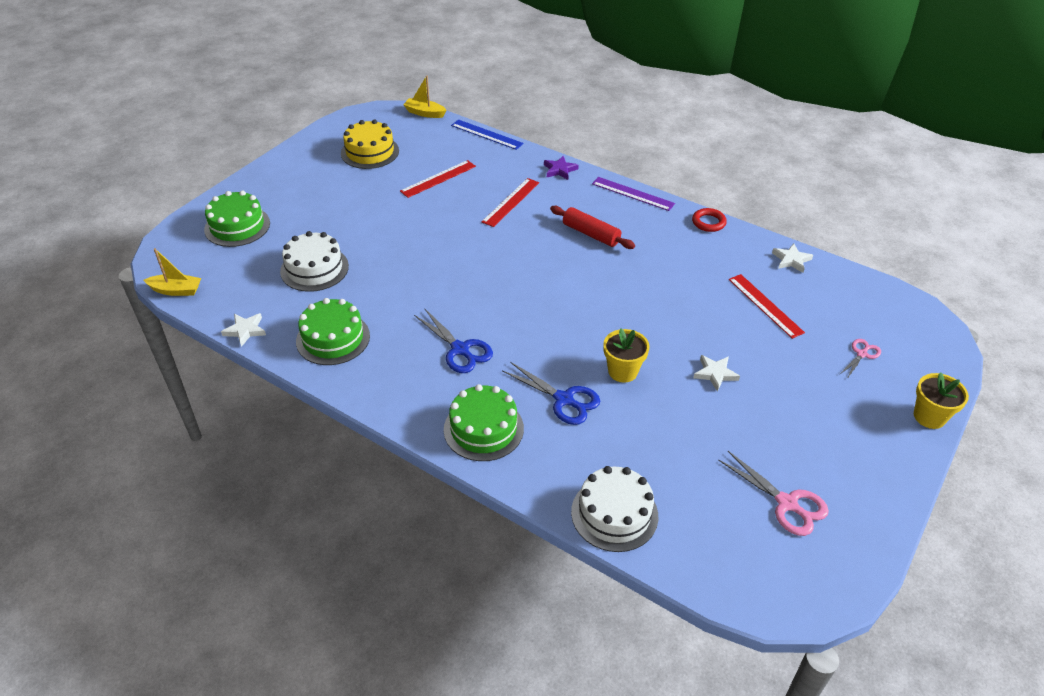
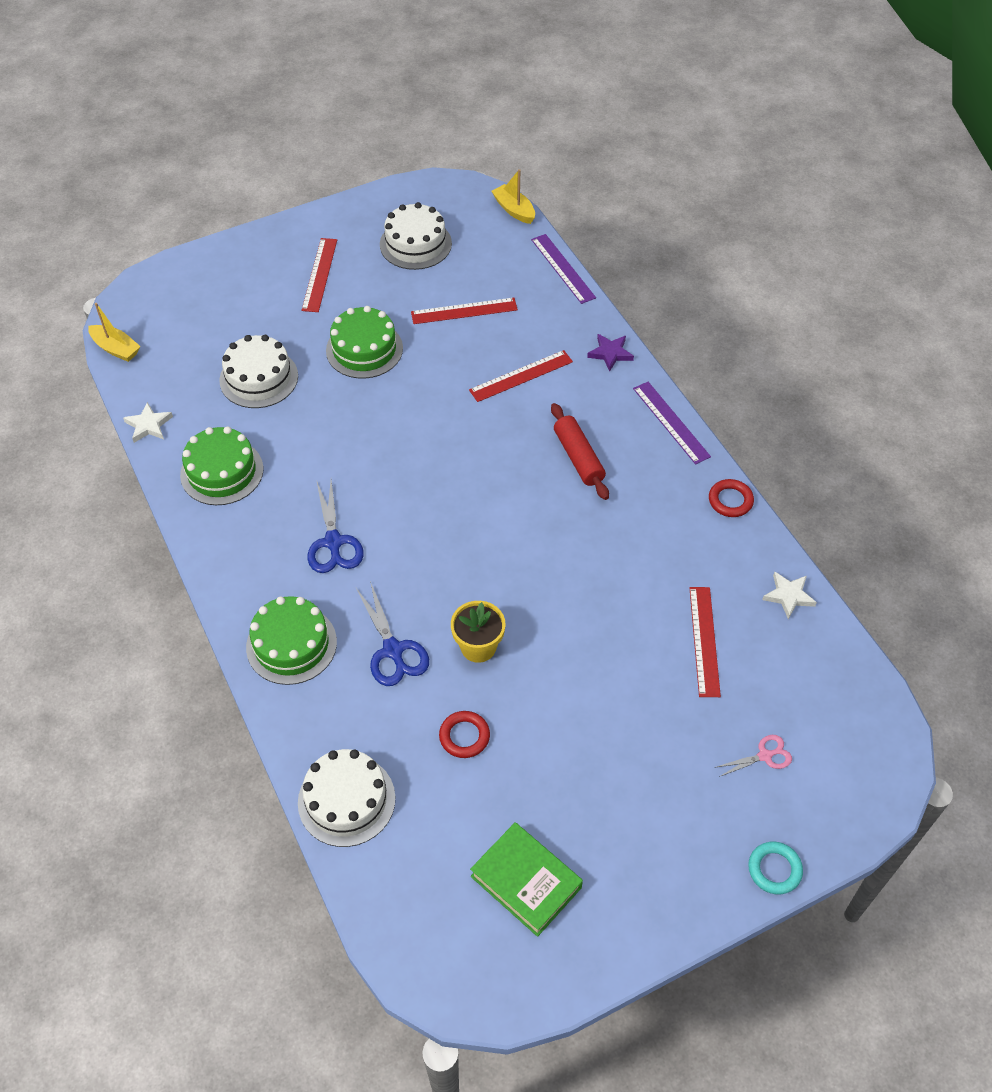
camera: 30 degrees right, 10 degrees up
green cake [204,191,270,247] -> green cake moved to [326,306,403,379]
yellow cake [341,120,399,169] -> white cake [380,202,452,270]
blue ruler [451,120,523,150] -> purple ruler [531,234,596,304]
white star [693,355,740,392] -> none
pink scissors [718,451,829,536] -> green book [470,822,583,937]
yellow flower pot [914,372,969,429] -> turquoise ring [748,842,803,894]
none -> red ruler [302,238,337,312]
none -> red ring [439,711,490,758]

